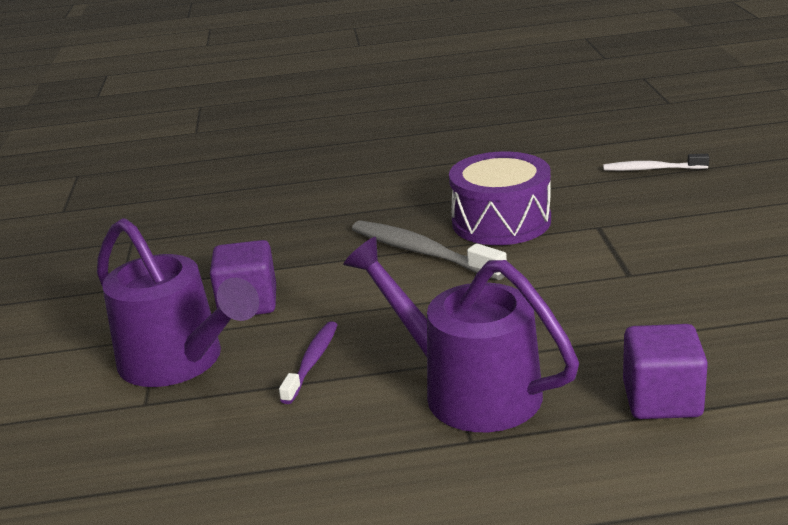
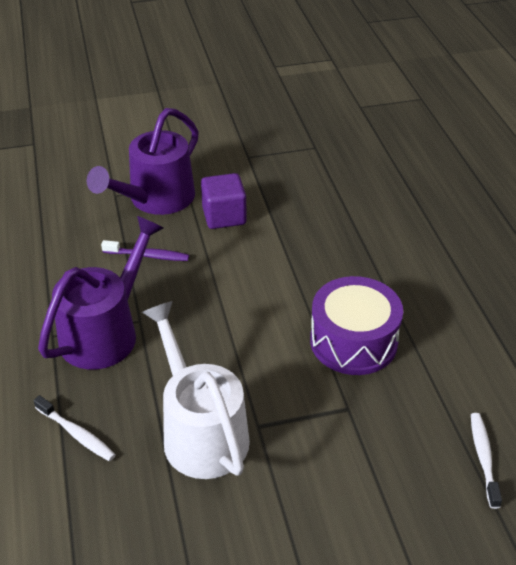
camera: 80 degrees right, 15 degrees up
grey toothbrush [352,221,507,280] -> none
purple cube [623,324,708,419] -> white toothbrush [33,395,116,462]
none -> white watering can [142,301,250,479]

